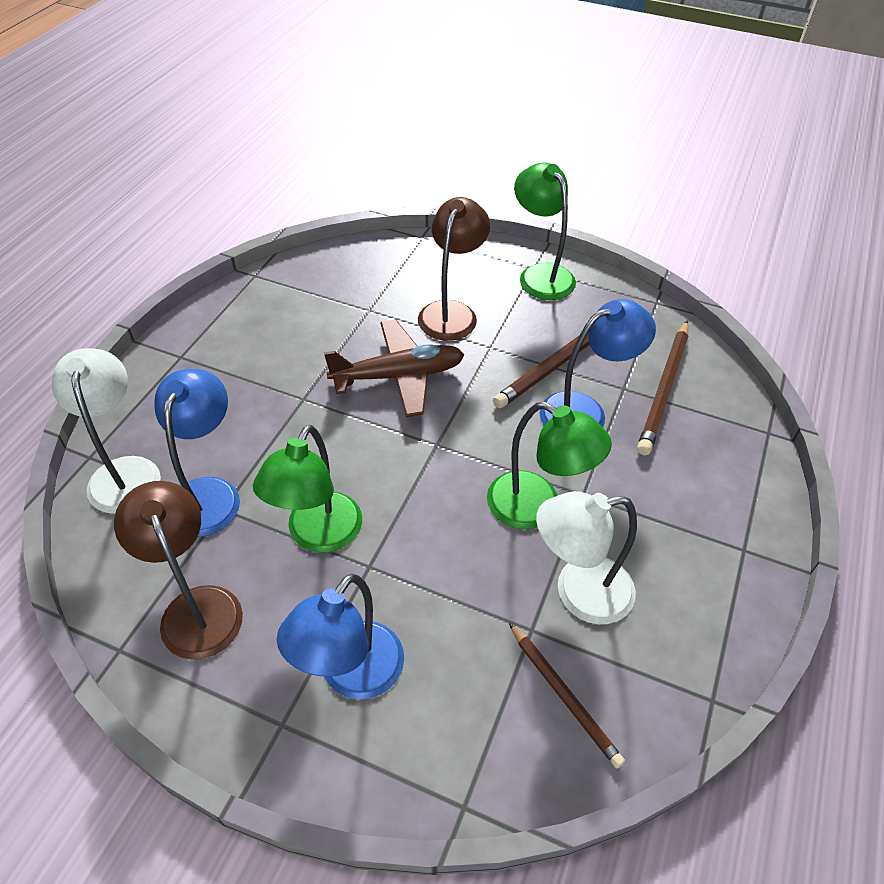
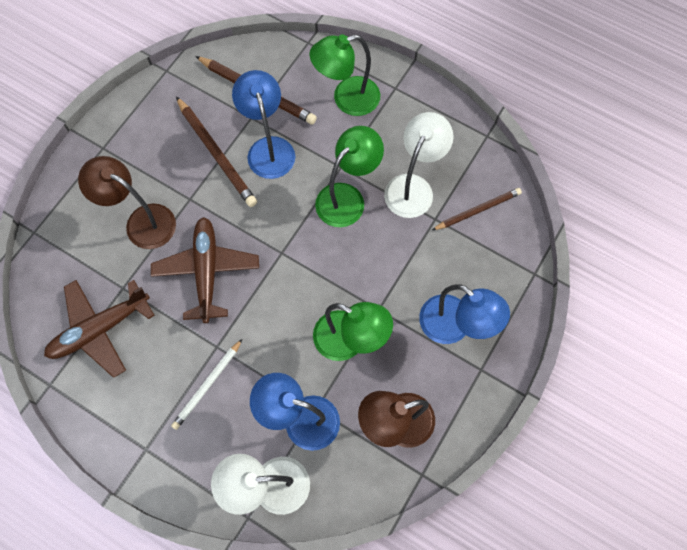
camera: 80 degrees left, 20 degrees up
green lamp [514,162,576,300] -> green lamp moved to [310,34,380,116]
white lamp [536,491,637,624] -> white lamp turned 150 degrees counterclockwise [384,112,454,218]
none -> brown plane [44,280,155,378]
none -> white pencil [171,339,242,430]

